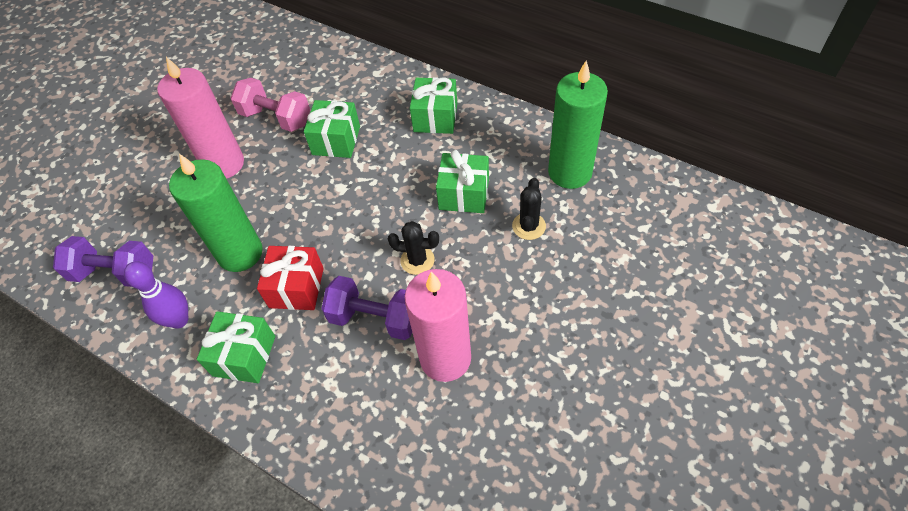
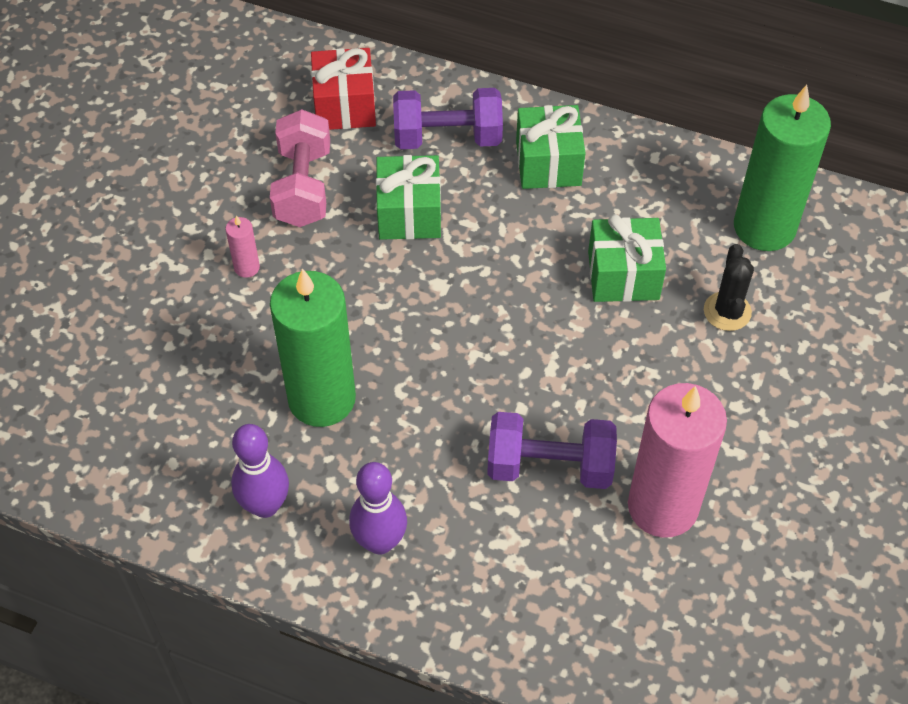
camera: 15 degrees left, 0 degrees up
purple dumbbell [53,236,153,287] -> purple dumbbell moved to [393,88,503,149]
pink candle [157,57,244,179] -> pink candle [226,215,260,278], size x0.40
green gift [197,311,275,383] -> purple bowling pin [349,462,407,554]
pink dumbbell [230,78,310,132] -> pink dumbbell turned 75 degrees clockwise [270,109,330,227]
red gift [257,246,324,310] -> red gift moved to [311,48,376,130]
black cactus [388,221,439,275] -> none

